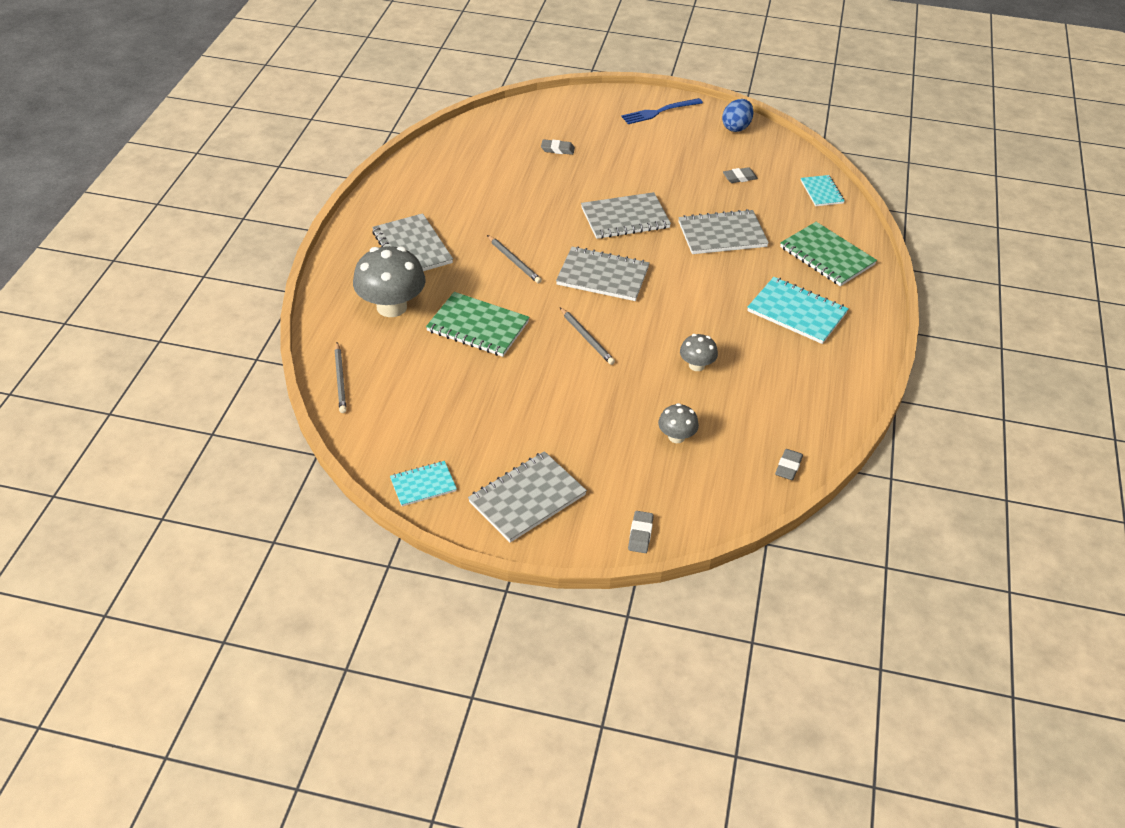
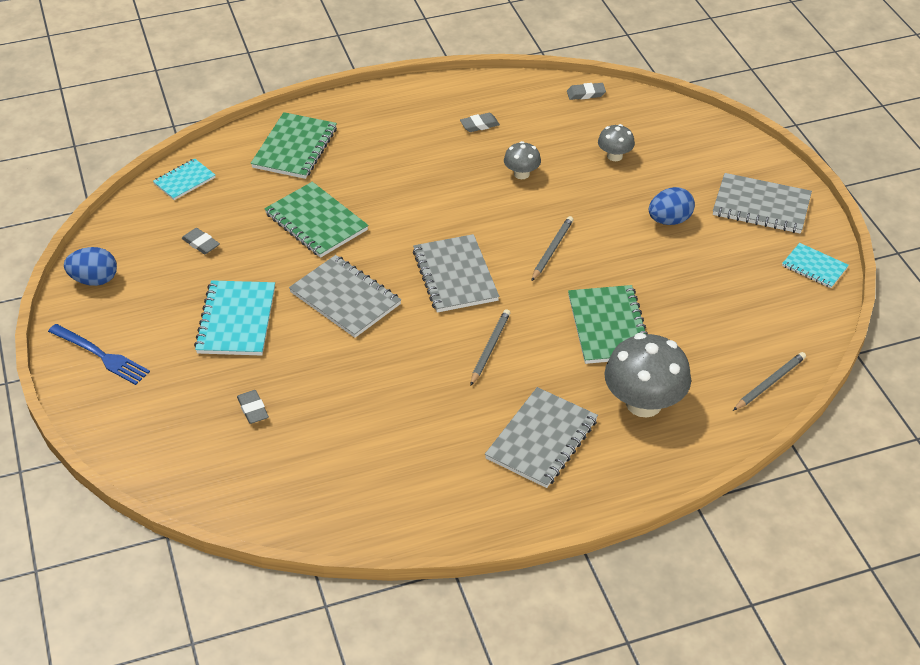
camera: 120 degrees left, 0 degrees up
grey eraser [628,511,654,553] -> grey eraser moved to [460,113,500,132]
grey notebook [678,209,769,254] -> green notebook [264,182,369,258]
turquoise notebook [747,277,849,344] -> turquoise notebook moved to [194,280,275,356]
none -> blue egg [649,187,695,225]

